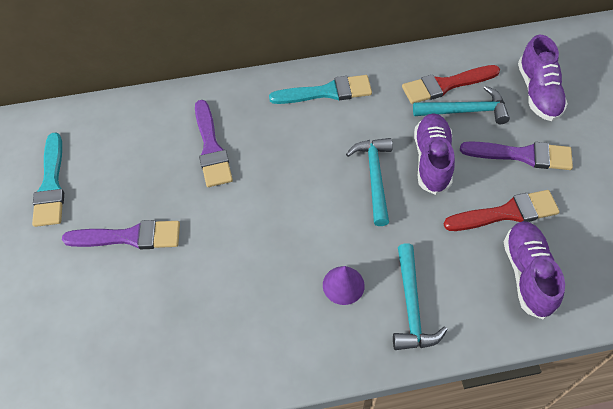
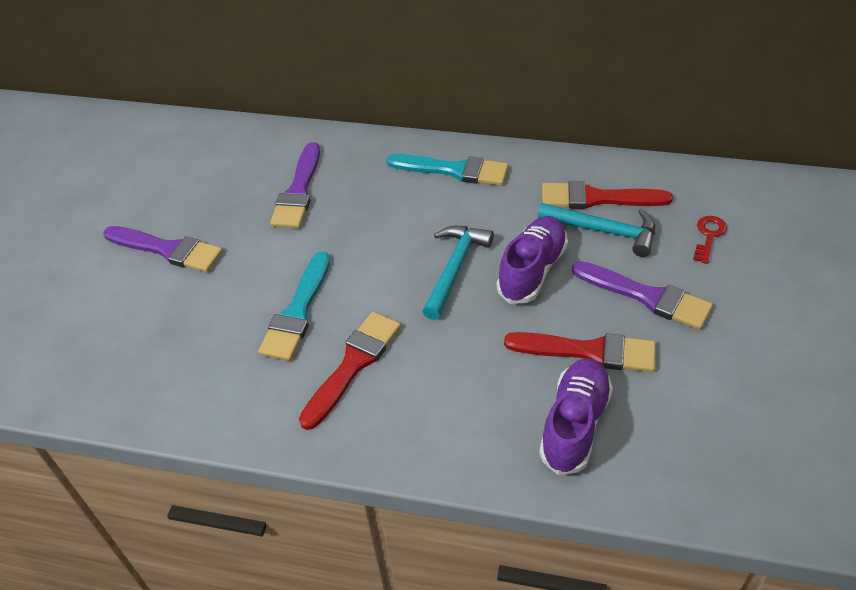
camera: 25 degrees right, 10 degrees down
turquoise brush [32,133,64,227] -> turquoise brush moved to [258,251,330,361]
purple cone [323,266,365,305] -> red brush [299,312,401,430]
turquoise hammer [393,243,448,350] -> none
purple shoe [518,35,568,121] -> red key [693,216,727,264]

